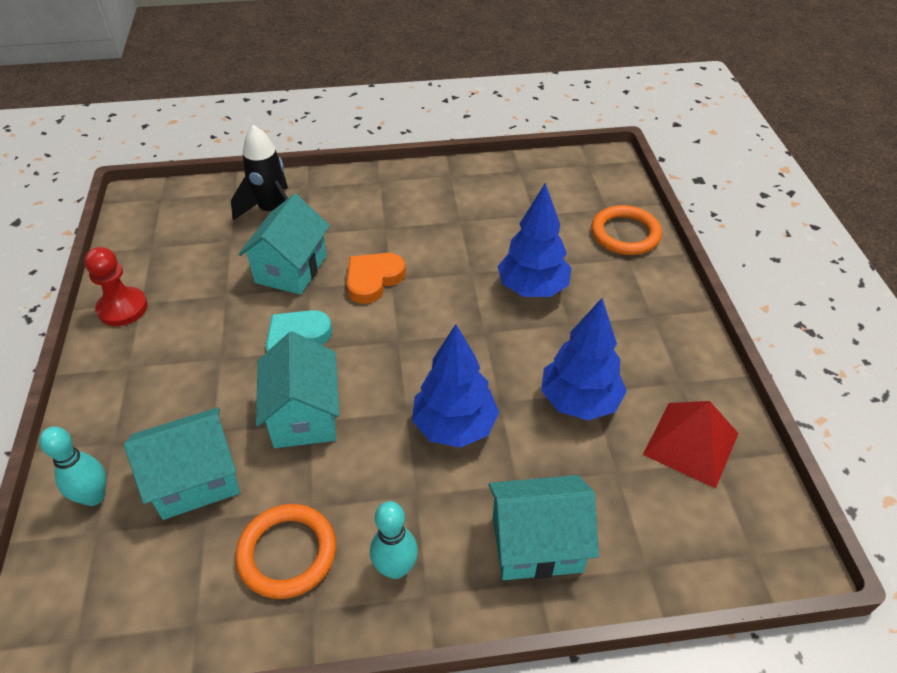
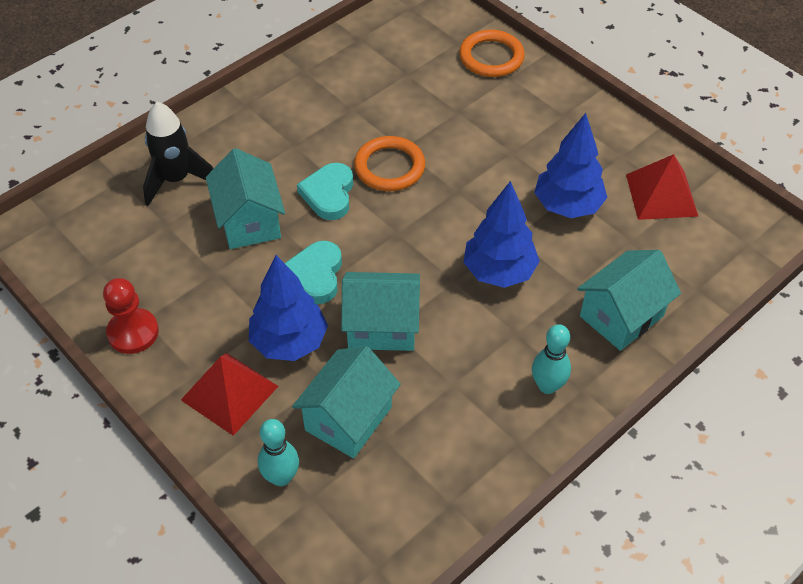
camera: 35 degrees left, 5 degrees up
orange ring [235,504,336,599] -> orange ring moved to [354,136,425,191]
turquoise house [256,331,340,448] -> turquoise house turned 45 degrees counterclockwise [341,272,420,351]
orange heart [347,253,406,304] -> turquoise heart [297,163,353,220]
blue tree [497,183,571,297] -> blue tree moved to [249,255,328,361]
none -> red pyramid [181,353,278,436]

